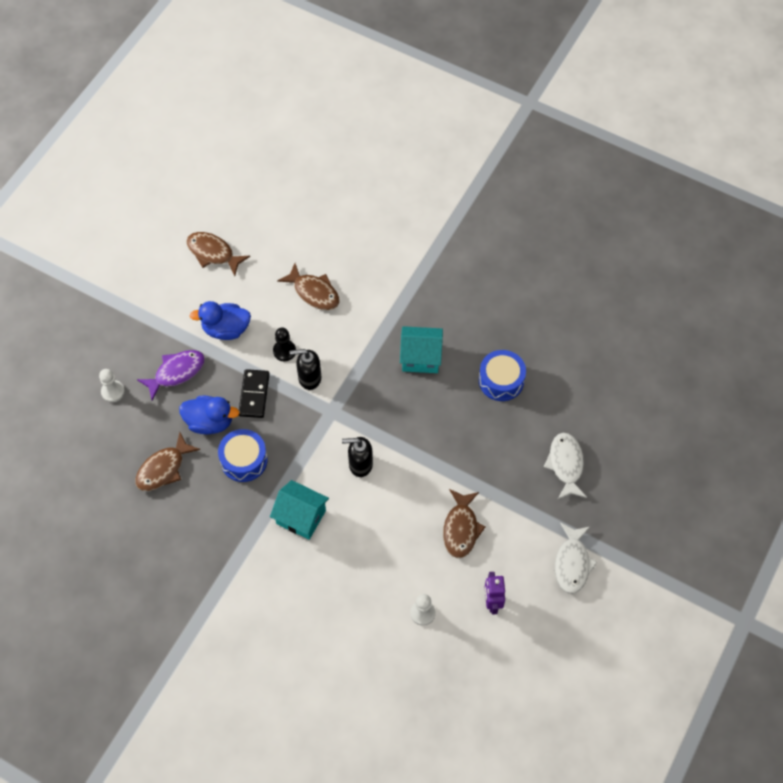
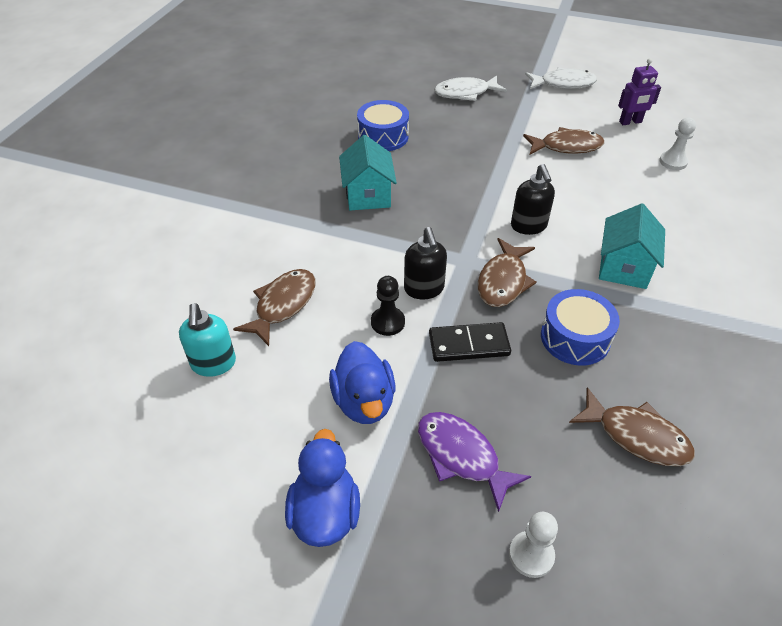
camera: 100 degrees left, 15 degrees down
blue duck [179,396,240,434] -> blue duck moved to [285,429,360,547]
brown fish [186,232,250,276] -> brown fish moved to [478,238,537,307]
none -> turquoise soap dispenser [179,303,236,377]

